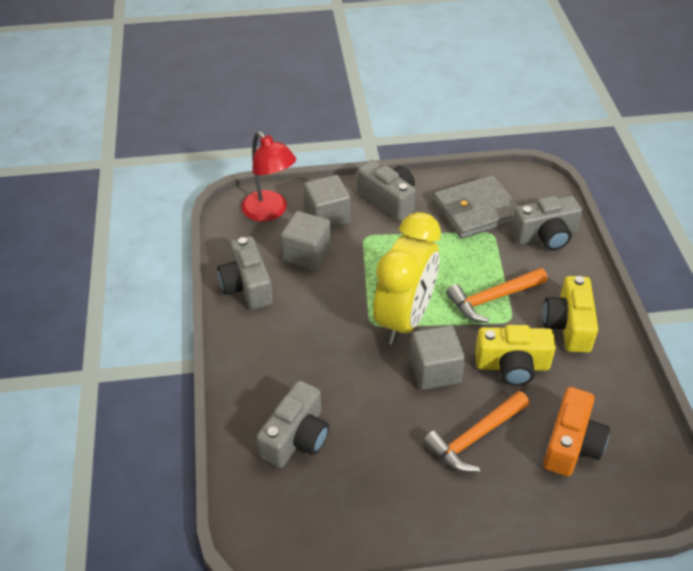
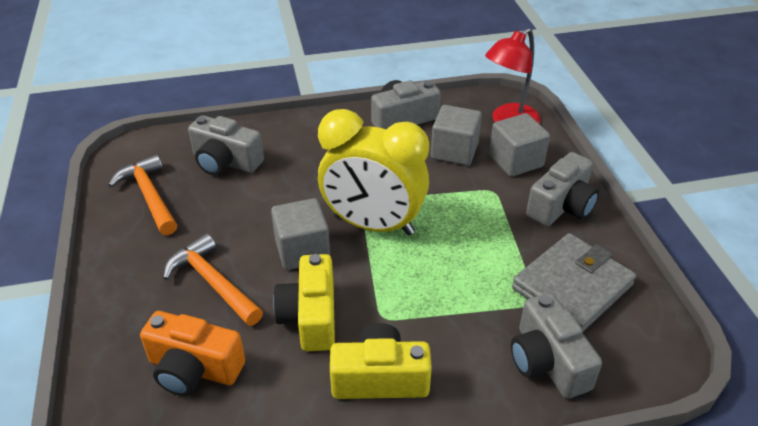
camera: 85 degrees right, 5 degrees down
grey wallet [433,175,519,239] -> grey wallet turned 75 degrees clockwise [512,233,636,333]
orange hammer [446,268,548,323] -> orange hammer moved to [108,154,177,235]

